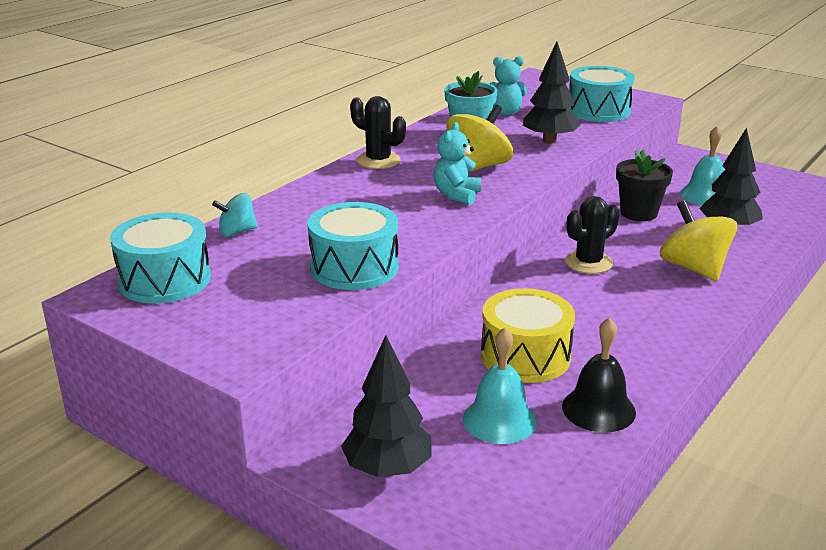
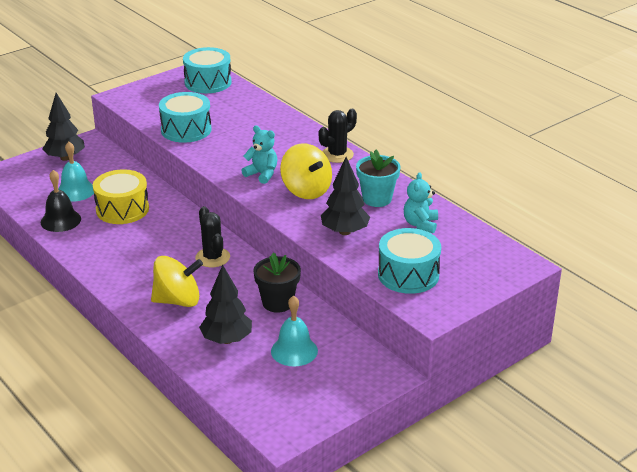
camera: 105 degrees right, 5 degrees up
turquoise spinning top [212,193,258,237] -> none

